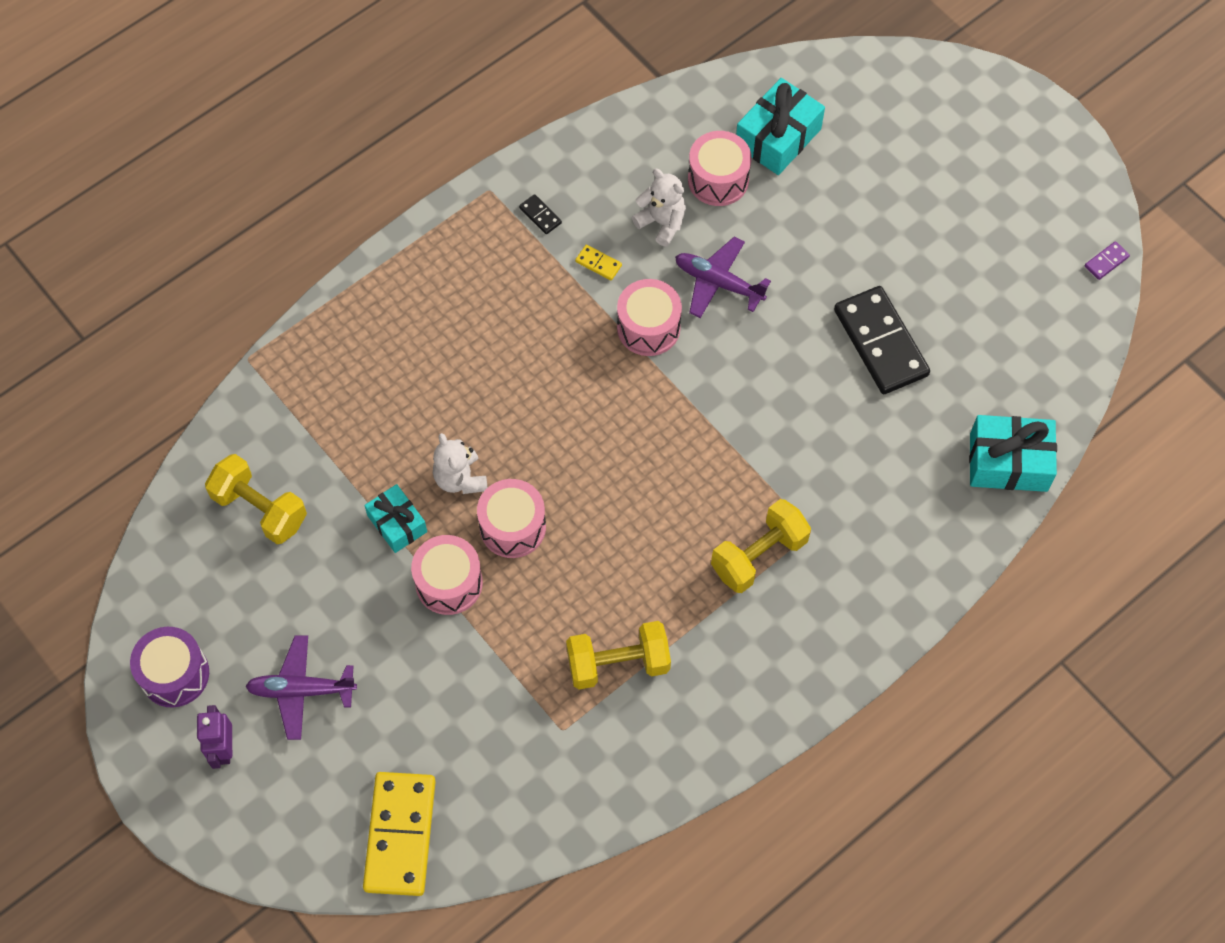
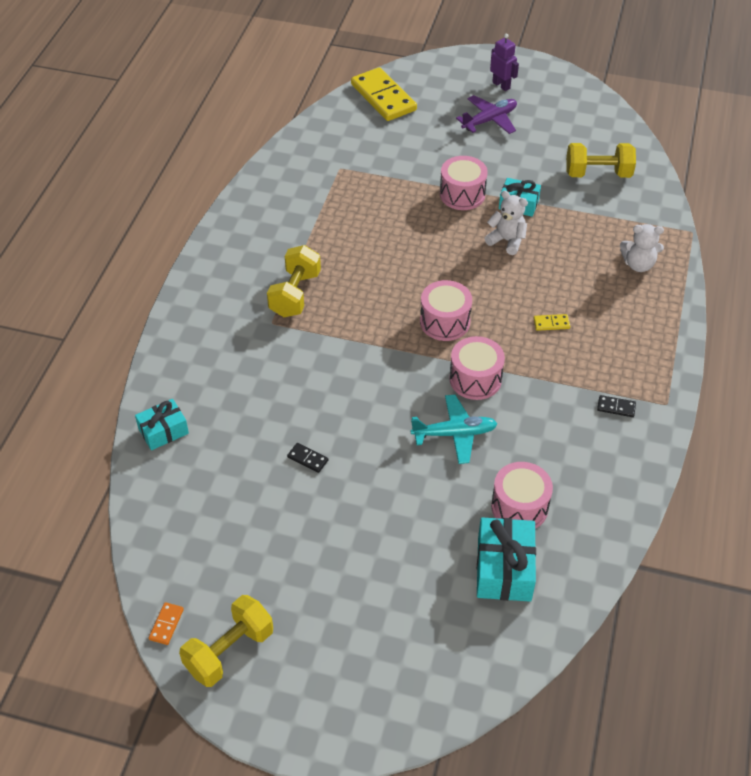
camera: 145 degrees right, 15 degrees down
purple drum [130,627,209,707] -> none
pink drum [477,479,546,558] -> pink drum moved to [420,280,472,341]
yellow dumbbell [566,621,671,690] -> yellow dumbbell moved to [179,595,273,687]
yellow domino [575,245,622,280] -> yellow domino moved to [533,314,570,331]
white teddy bear [632,169,686,246] -> white teddy bear moved to [620,224,664,272]
purple plane [675,237,771,318] -> turquoise plane [411,395,497,464]
black domino [834,286,930,394] -> black domino [287,443,328,473], size x0.41
turquoise gift [969,415,1057,492] -> turquoise gift [135,399,189,450], size x0.64
purple domino [1085,241,1130,280] -> orange domino [149,602,184,645]

